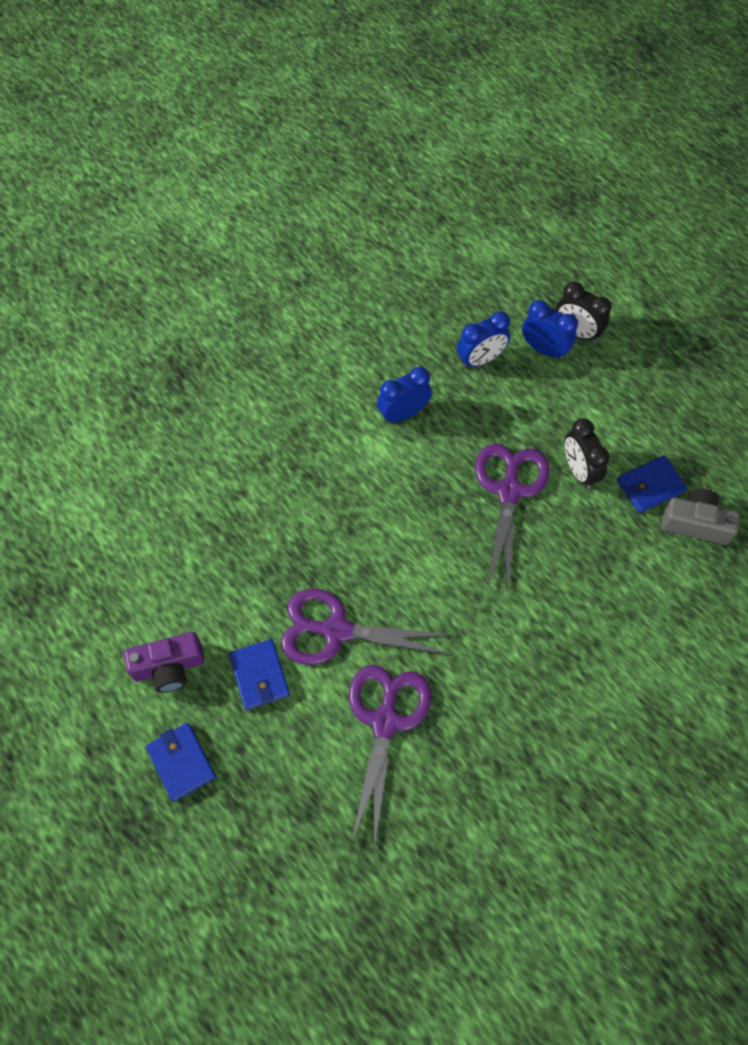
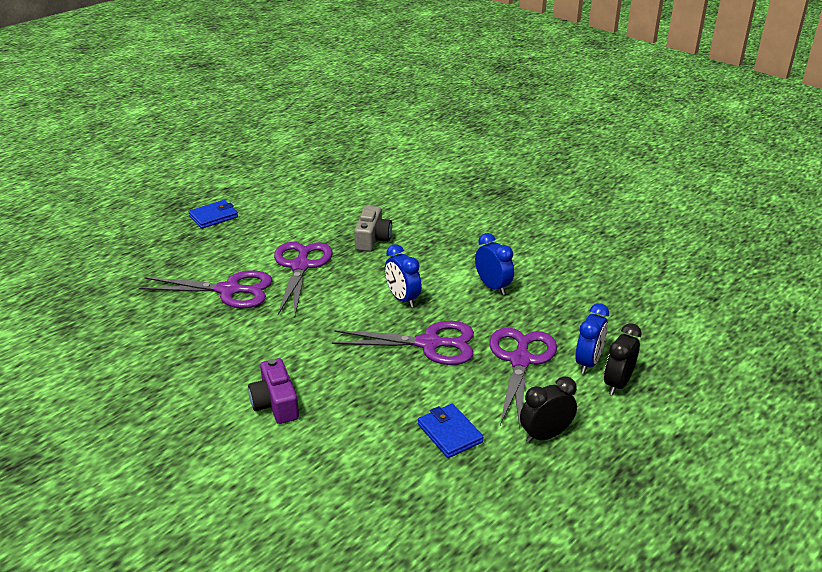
camera: 85 degrees right, 30 degrees down
purple camera [124,632,205,693] -> purple camera moved to [248,358,299,424]
blue wallet [229,639,290,710] -> none
blue clock [457,311,510,369] -> blue clock moved to [385,244,422,307]
black clock [564,418,610,489] -> black clock moved to [520,377,577,443]
grey camera [661,489,740,545] -> grey camera moved to [354,206,392,252]
none -> purple scissors [489,328,557,428]

